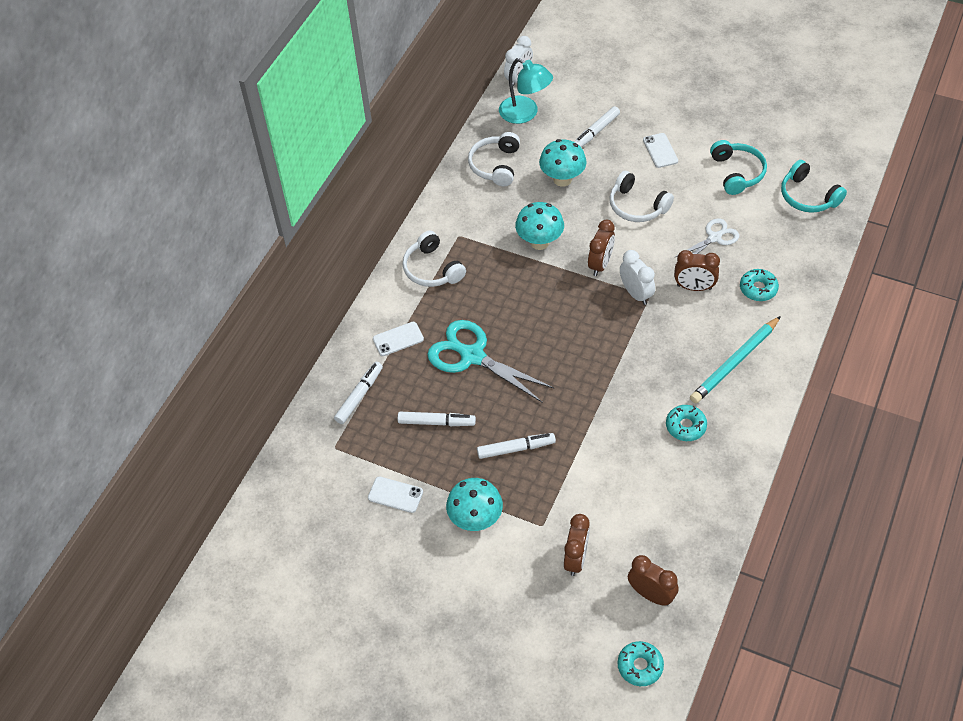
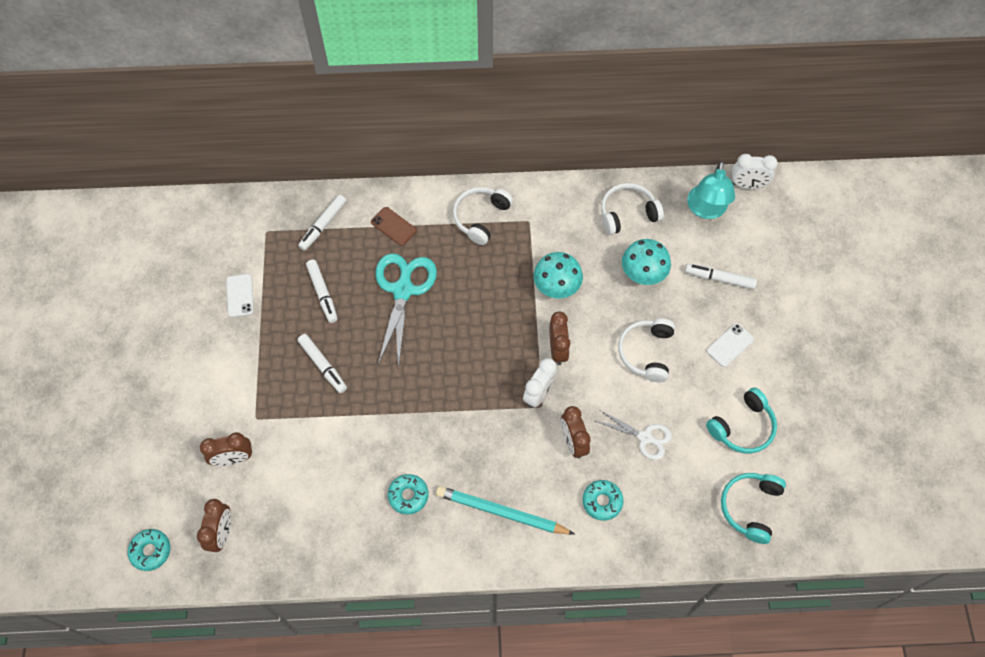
camera: 60 degrees right, 10 degrees up
white marker [334,362,383,424] -> white marker turned 120 degrees clockwise [298,195,346,251]
white phone [373,322,424,356] -> brown phone [371,207,417,246]
turquoise mushroom [446,478,503,531] -> none
brown clock [588,220,615,276] -> brown clock turned 90 degrees counterclockwise [550,312,570,365]

